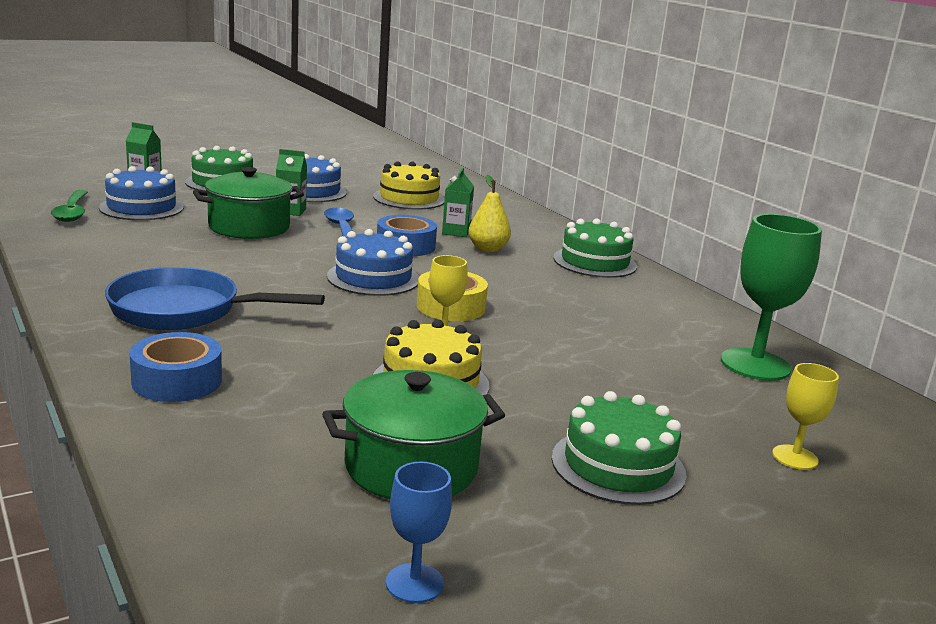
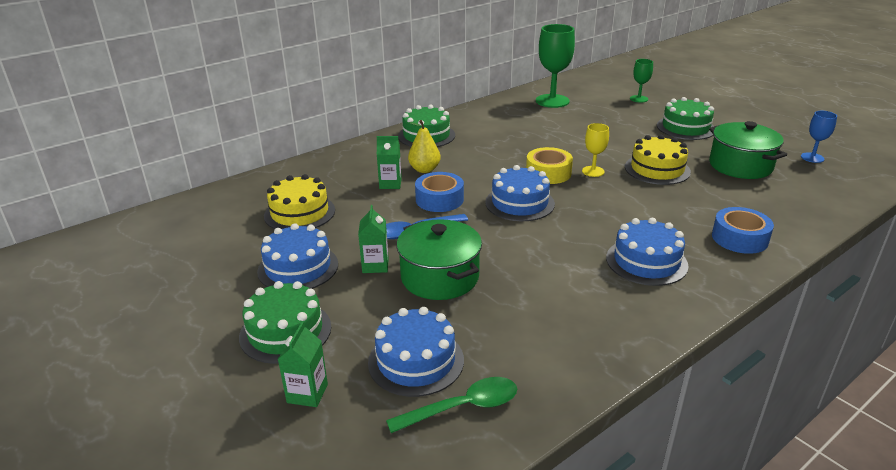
camera: 95 degrees left, 10 degrees up
blue pan [105,267,325,330] -> blue cake [606,218,689,286]
yellow goblet [772,363,839,470] -> green goblet [630,59,653,103]

